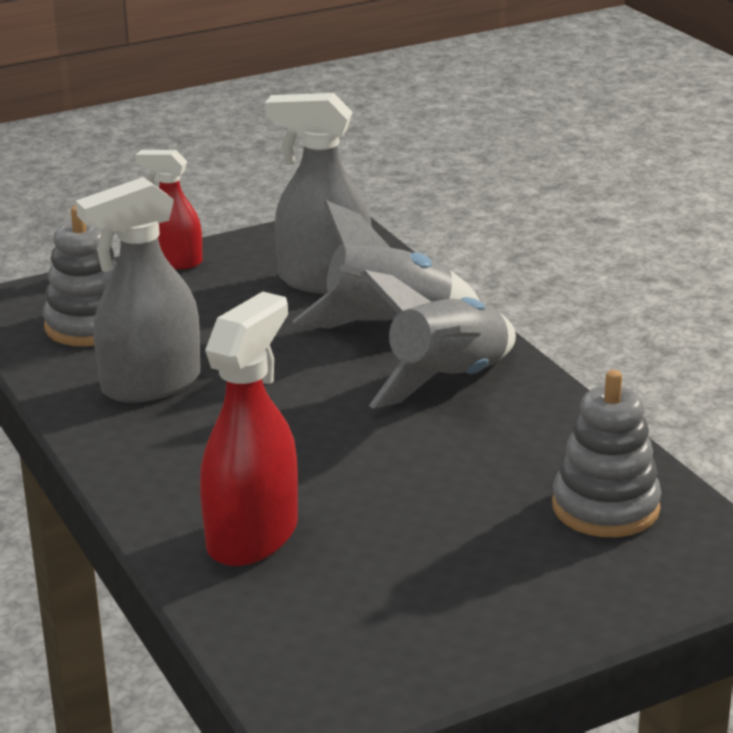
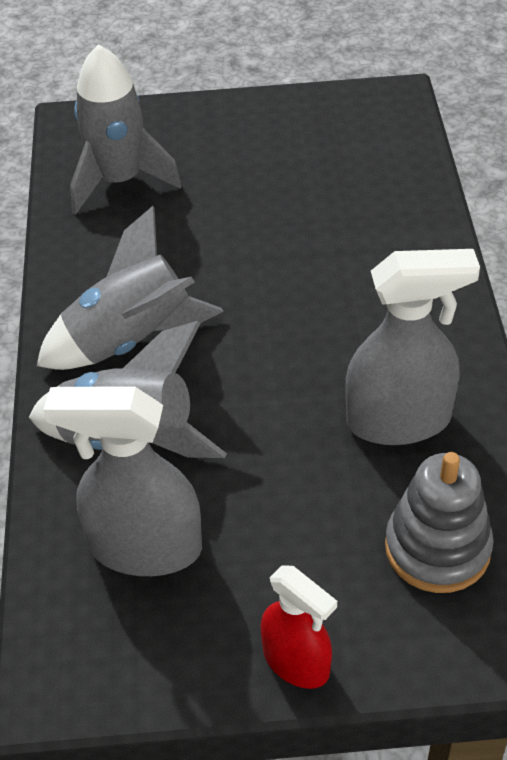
camera: 155 degrees left, 20 degrees up
red spray bottle [200,292,298,566] -> none
grey spray bottle [265,93,372,294] -> grey spray bottle turned 150 degrees clockwise [43,386,202,576]
grey stacking toy [552,370,662,537] -> grey rocket [70,44,182,215]

